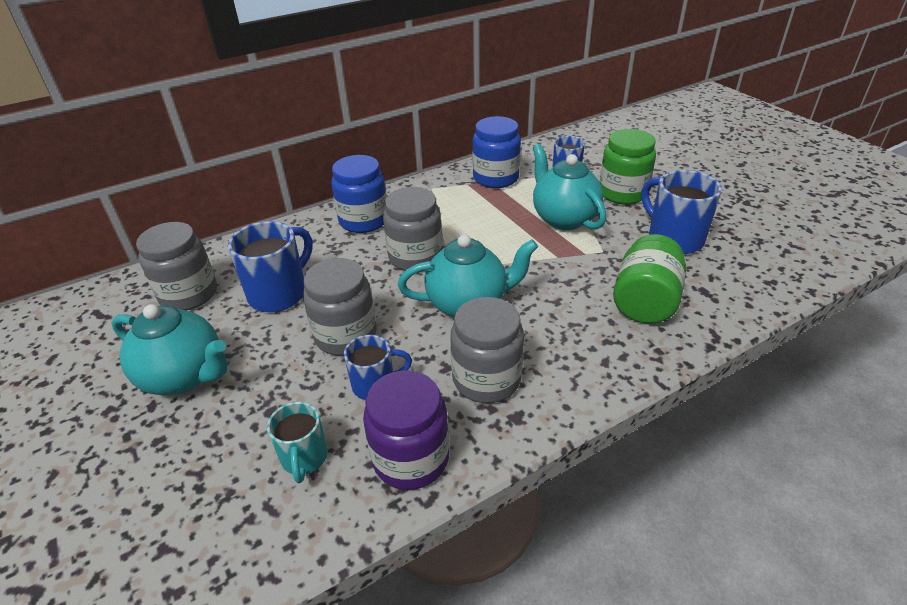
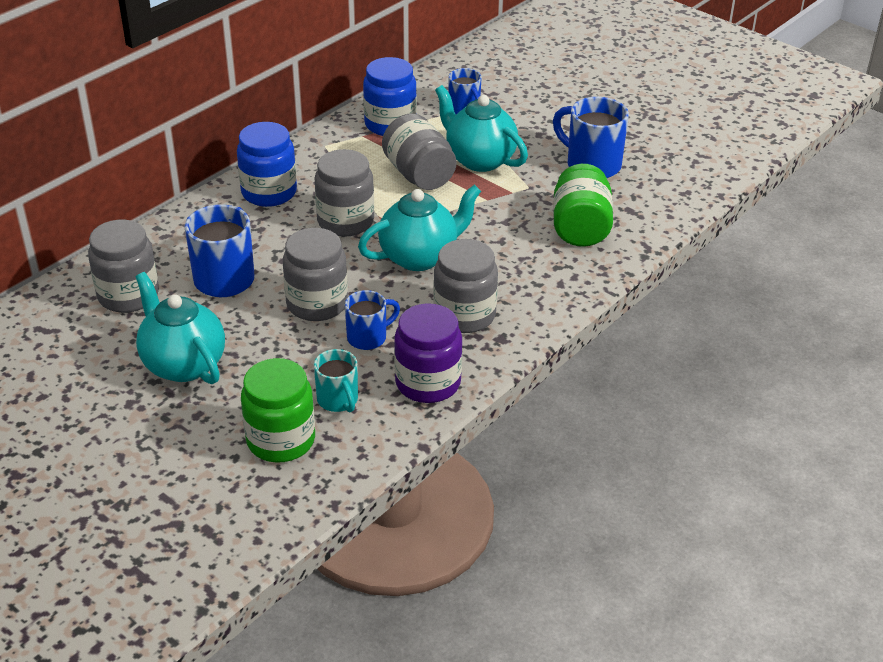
camera: 20 degrees left, 0 degrees up
turquoise teapot [111,304,227,395] -> turquoise teapot turned 135 degrees counterclockwise [135,272,225,384]
green jar [600,129,656,204] -> green jar moved to [241,358,315,463]
none -> grey jar [382,113,457,190]

